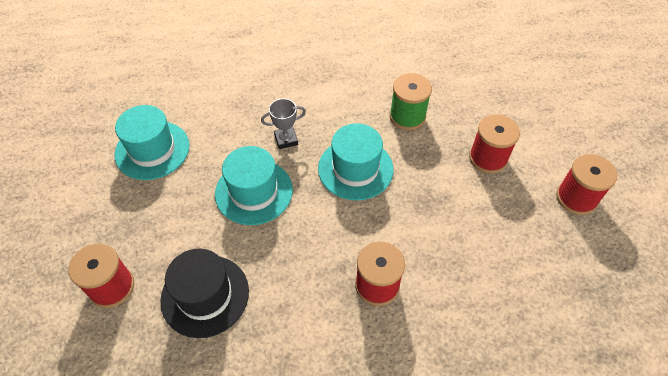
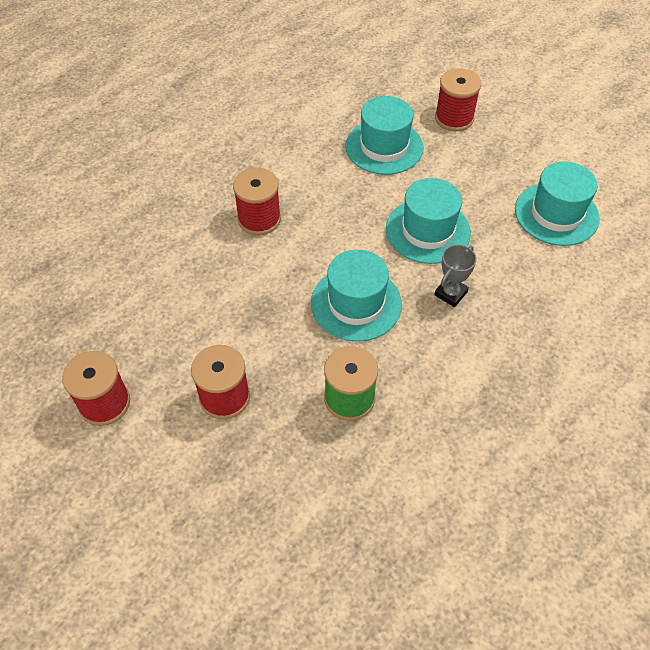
camera: 145 degrees right, 0 degrees up
black hat [160,249,249,338] -> turquoise hat [345,96,423,175]

